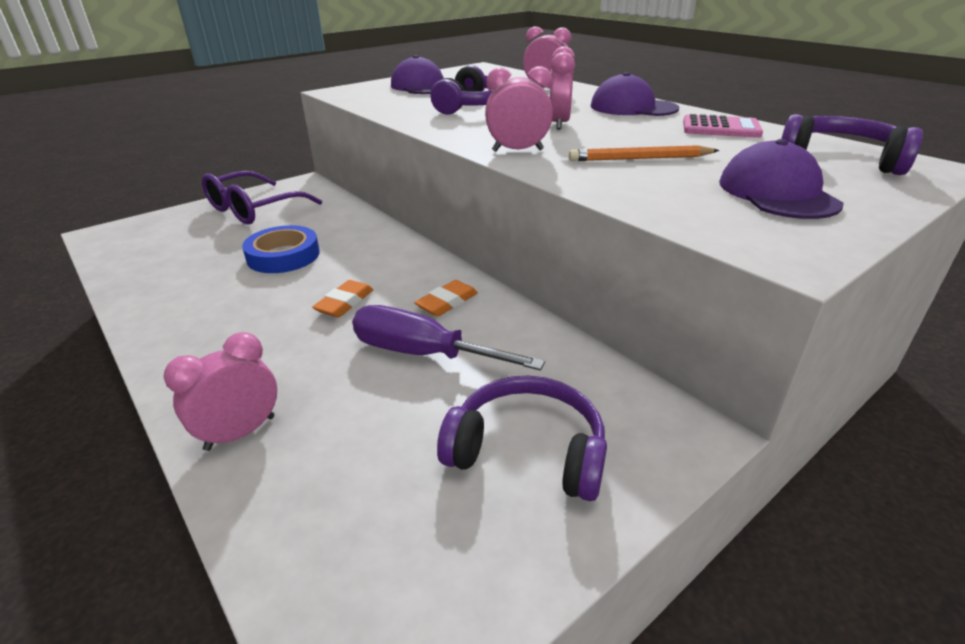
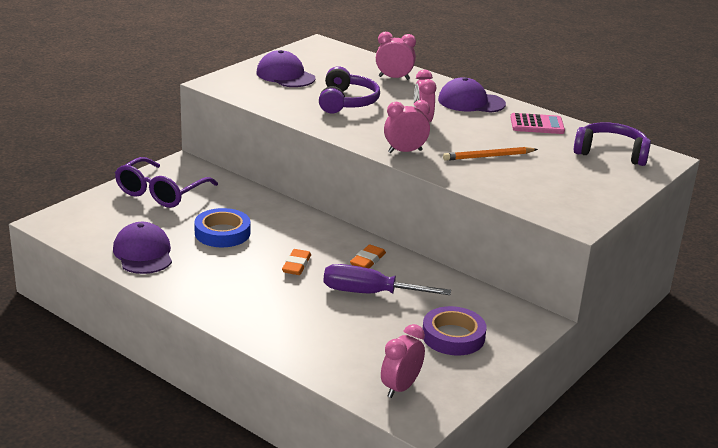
camera: 15 degrees left, 5 degrees down
pink clock [163,332,277,451] -> pink clock moved to [381,324,425,398]
purple headphones [437,376,607,501] -> purple tape [423,306,487,356]
purple cap [719,139,843,219] -> purple cap moved to [113,222,172,274]

